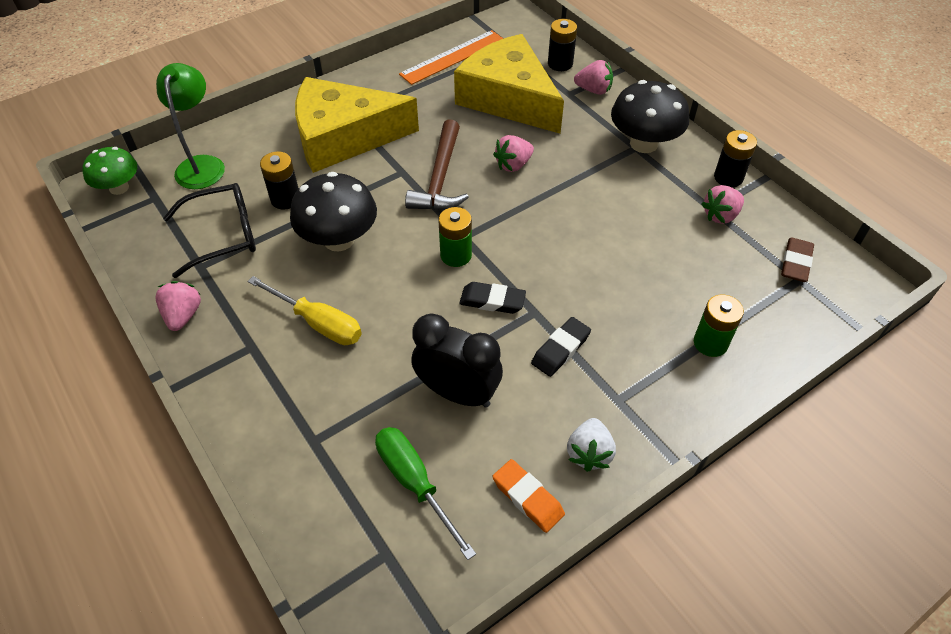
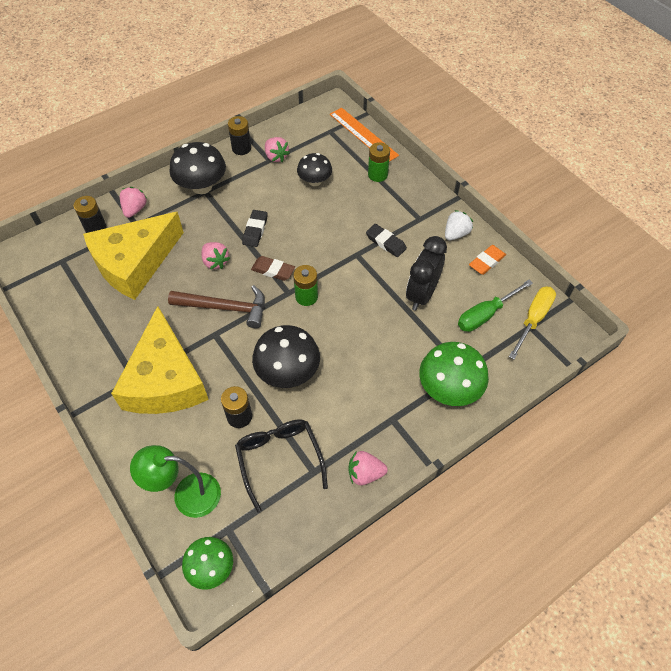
camera: 90 degrees left, 5 degrees up
yellow screwdriver [247,276,362,345] -> yellow screwdriver moved to [509,286,556,360]
orange ruler [399,30,504,85] -> orange ruler moved to [330,107,399,162]
black eraser [459,282,526,314] -> black eraser moved to [242,210,268,247]
white strawberry [567,418,616,472] -> white strawberry turned 60 degrees counterclockwise [445,210,473,240]
brown eraser [781,237,814,282] -> brown eraser moved to [251,256,295,281]
none -> black mushroom [297,153,332,186]
none -> green mushroom [419,342,489,406]

